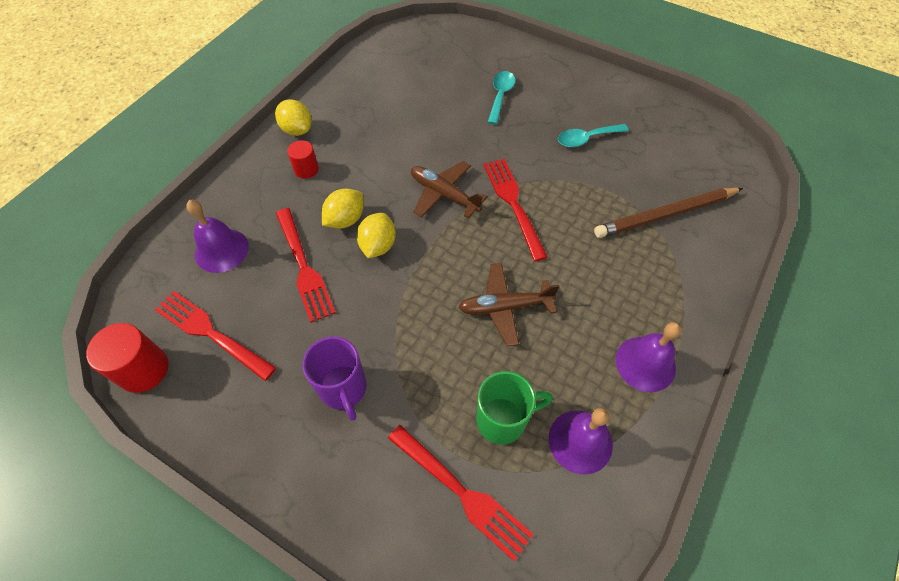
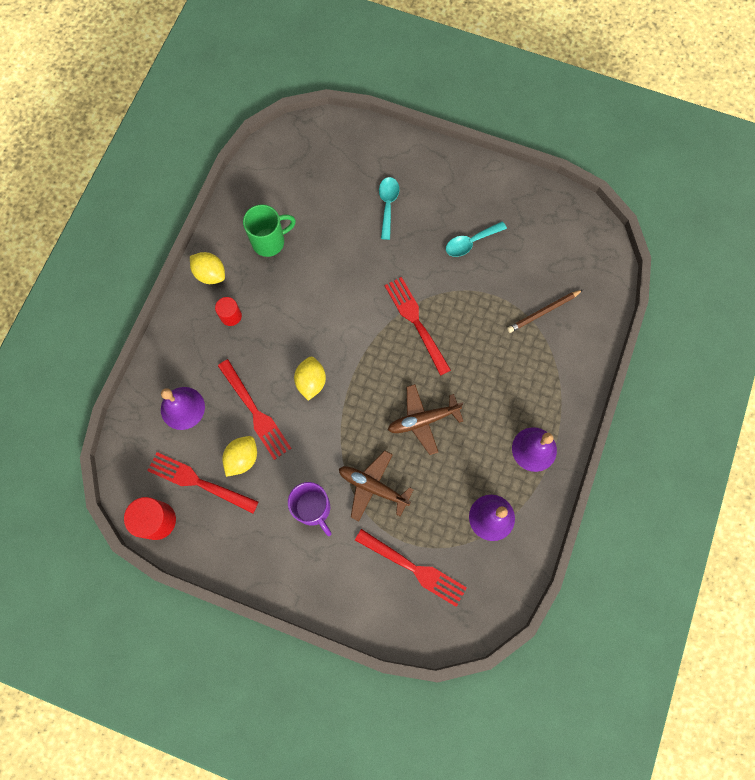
camera: 10 degrees left, 15 degrees up
yellow lemon [322,189,364,228] -> yellow lemon moved to [222,436,257,477]
brown plane [411,161,488,218] -> brown plane moved to [339,450,414,521]
green mug [476,371,553,445] -> green mug moved to [243,204,296,257]
brown pencil [594,188,743,238] -> brown pencil [507,290,583,333], size x0.63

